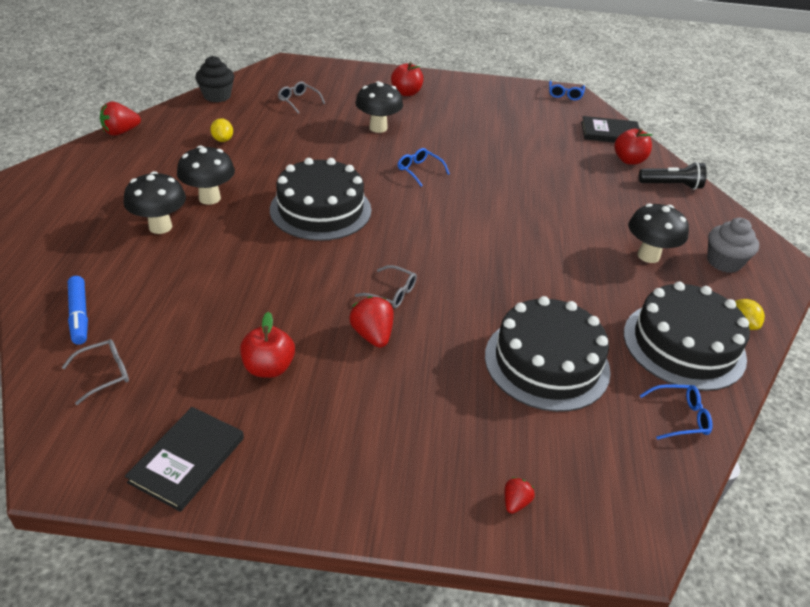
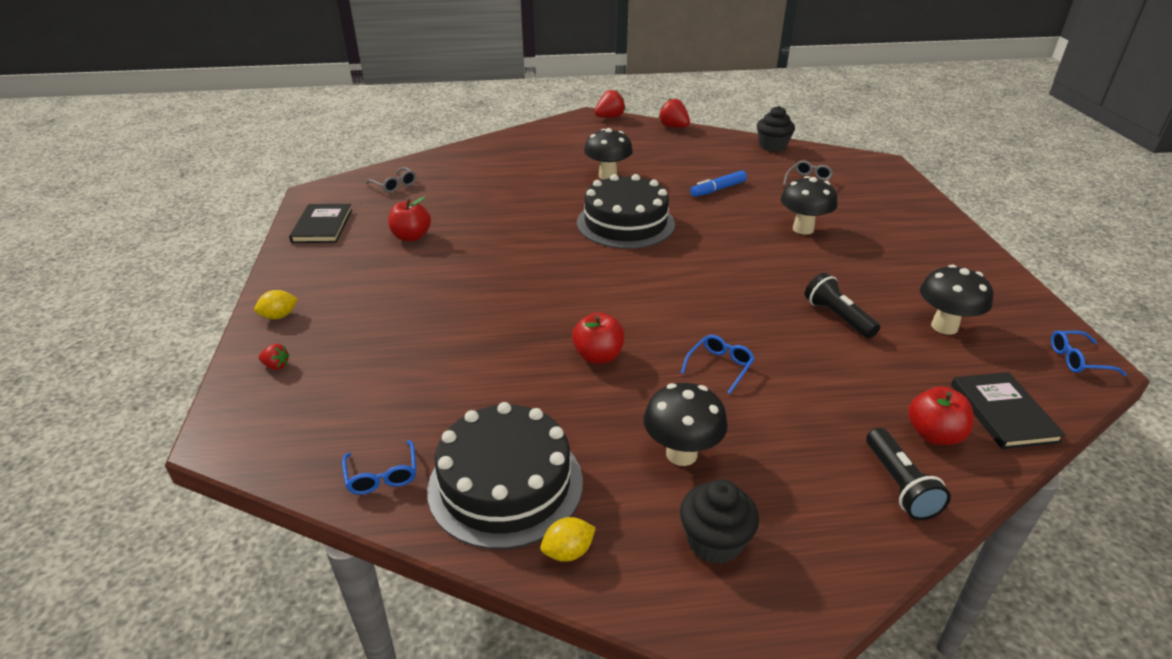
camera: 80 degrees right, 5 degrees down
blue marker [68,276,88,345] -> blue marker moved to [690,170,747,197]
black mushroom [124,171,186,234] -> black mushroom moved to [920,264,993,335]
black book [125,407,244,512] -> black book turned 75 degrees clockwise [289,204,352,243]
yellow lemon [210,118,233,142] -> yellow lemon moved to [254,290,298,319]
red strawberry [349,296,394,348] -> red strawberry moved to [594,90,626,118]
grey glasses [355,265,417,308] -> none
red apple [391,62,423,96] -> red apple moved to [572,313,625,364]
blue glasses [398,148,450,187] -> blue glasses moved to [681,335,755,394]
black cake [485,296,611,412] -> none
grey cupcake [707,218,759,273] -> black cupcake [680,479,759,564]
none -> black flashlight [805,273,880,338]

